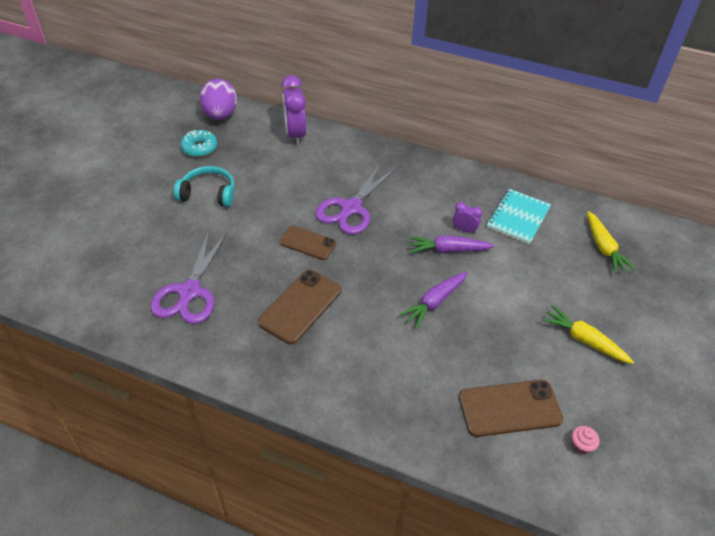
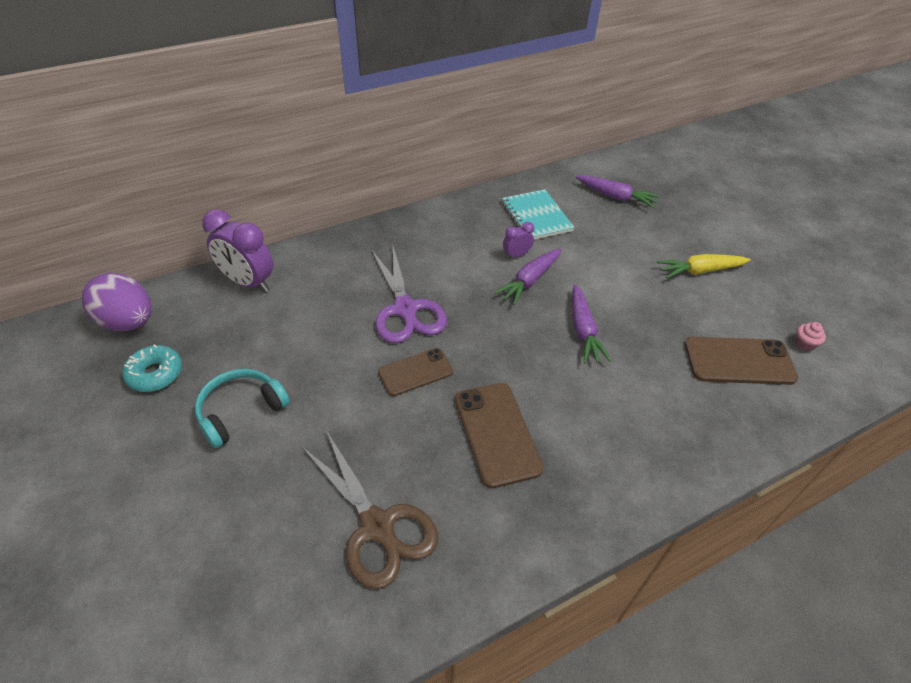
camera: 50 degrees left, 0 degrees up
purple scissors [150,230,228,324] -> brown scissors [301,430,438,589]
brown phone [459,380,563,437] -> brown phone turned 60 degrees clockwise [685,337,798,385]
yellow carrot [587,211,636,274] -> purple carrot [575,175,660,208]

